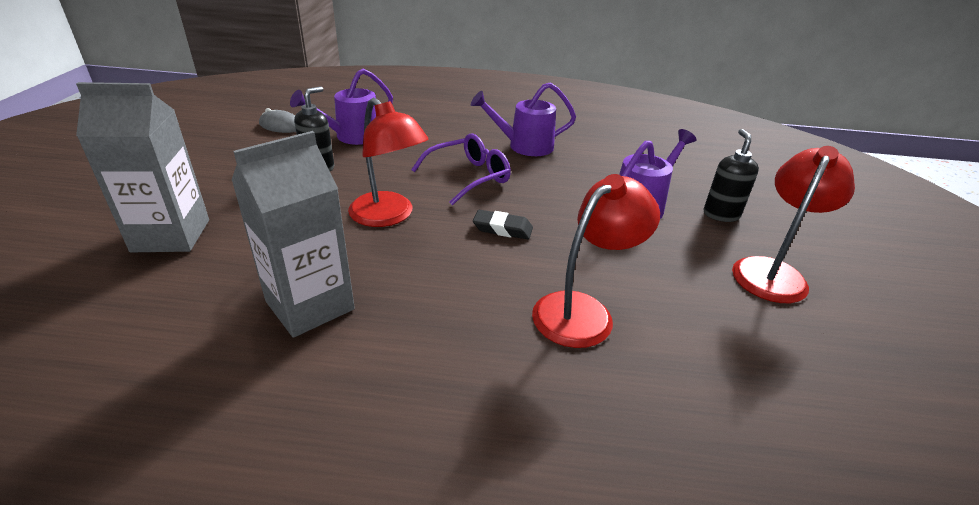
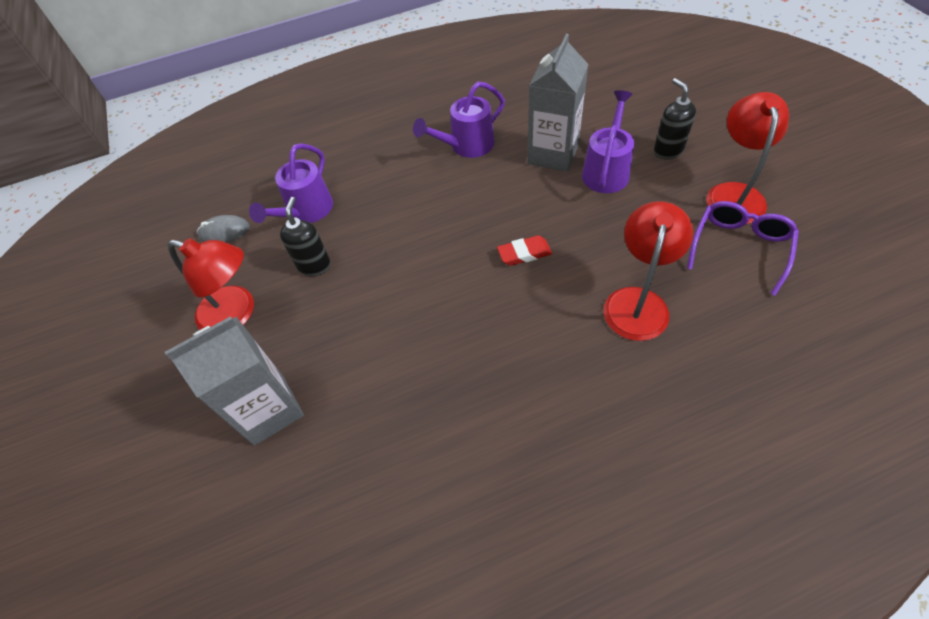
camera: 20 degrees left, 20 degrees up
grey carton [232,131,355,338] -> grey carton moved to [527,34,589,172]
red lamp [348,98,429,227] -> red lamp moved to [168,238,254,330]
purple glasses [411,134,511,205] -> purple glasses moved to [687,201,799,296]
black eraser [473,210,533,239] -> red eraser [497,235,552,266]

